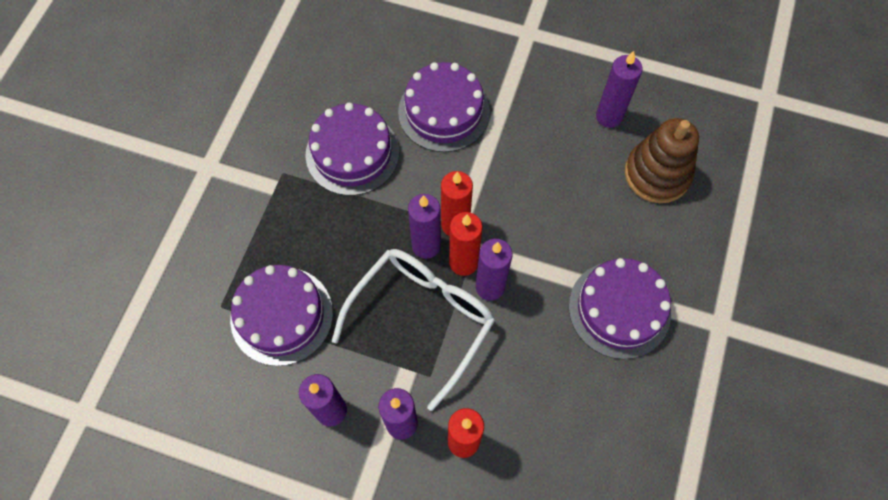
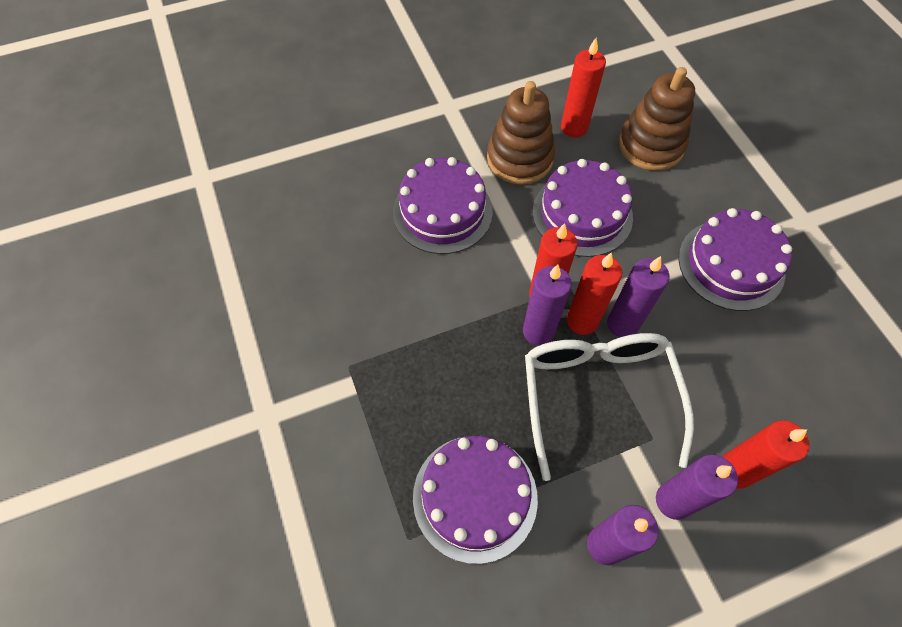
camera: 40 degrees left, 5 degrees down
purple cake [306,103,399,196] -> purple cake moved to [533,159,633,257]
purple candle [596,51,643,128] -> red candle [561,37,606,138]
none -> brown stacking toy [487,81,555,185]

